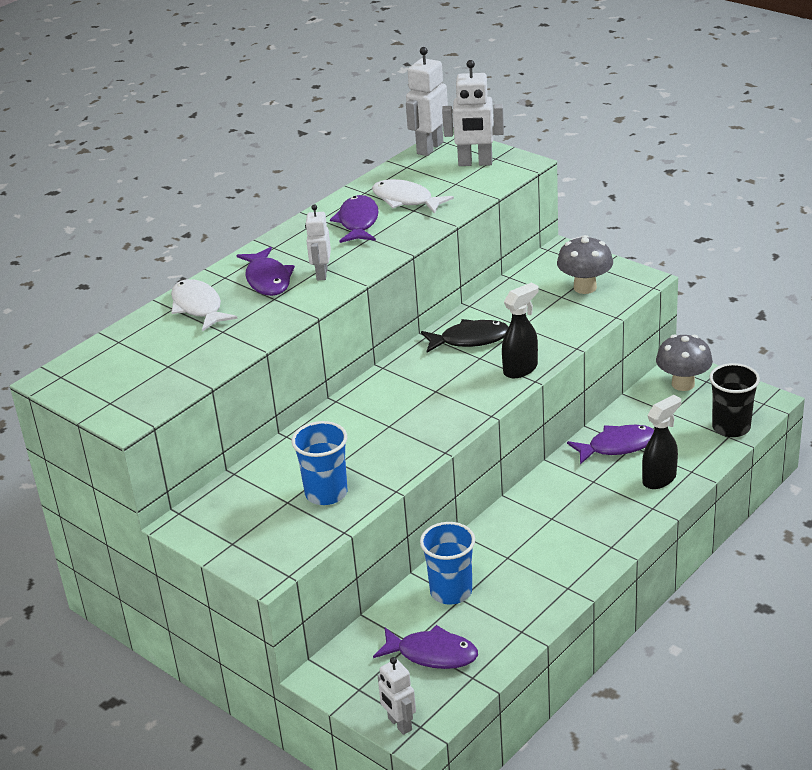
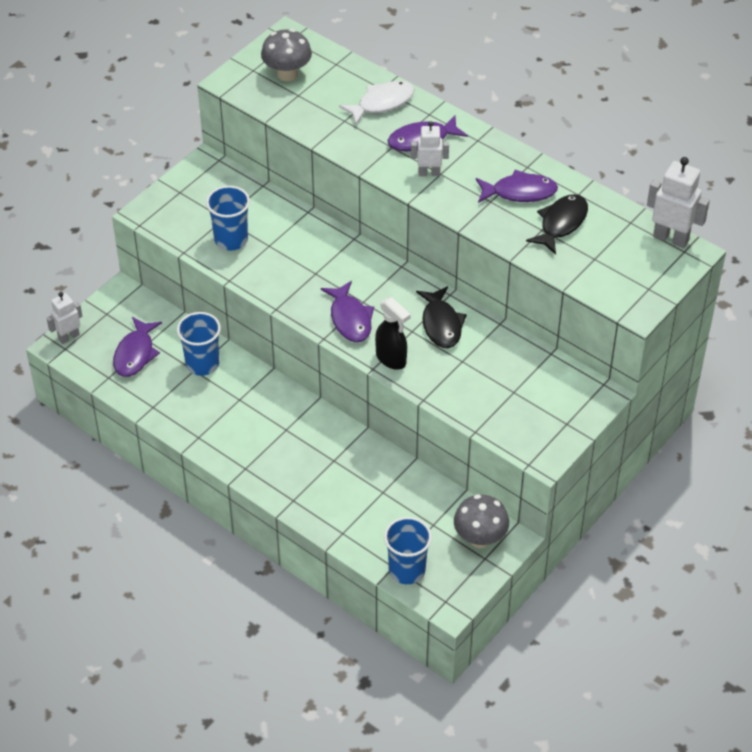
camera: 85 degrees right, 15 degrees up
white fish [372,179,454,214] -> black fish [526,194,588,255]
white robot [442,60,504,166] -> none
grey mushroom [557,235,613,294] -> grey mushroom moved to [261,29,312,81]
purple fish [567,425,654,464] -> purple fish moved to [321,281,374,342]
black spray bottle [642,395,681,489] -> none
black cup [709,363,760,437] -> blue cup [384,517,432,584]

